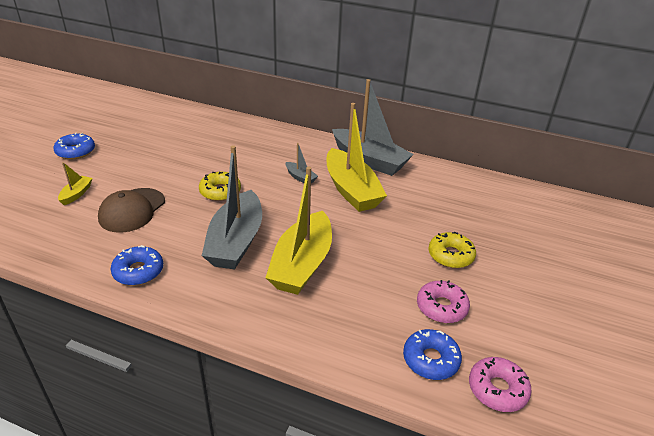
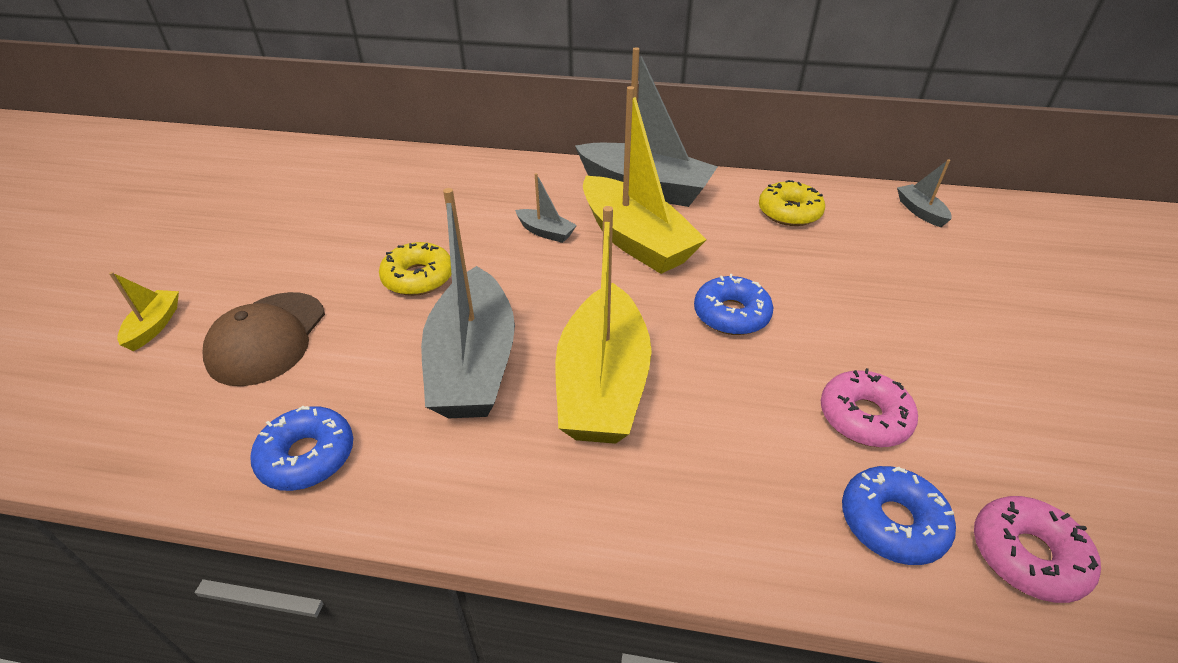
camera: 10 degrees left, 5 degrees up
blue donut [53,133,95,159] -> blue donut moved to [694,274,773,335]
yellow donut [428,232,476,268] -> yellow donut moved to [759,180,825,226]
none -> grey boat [897,159,952,227]

